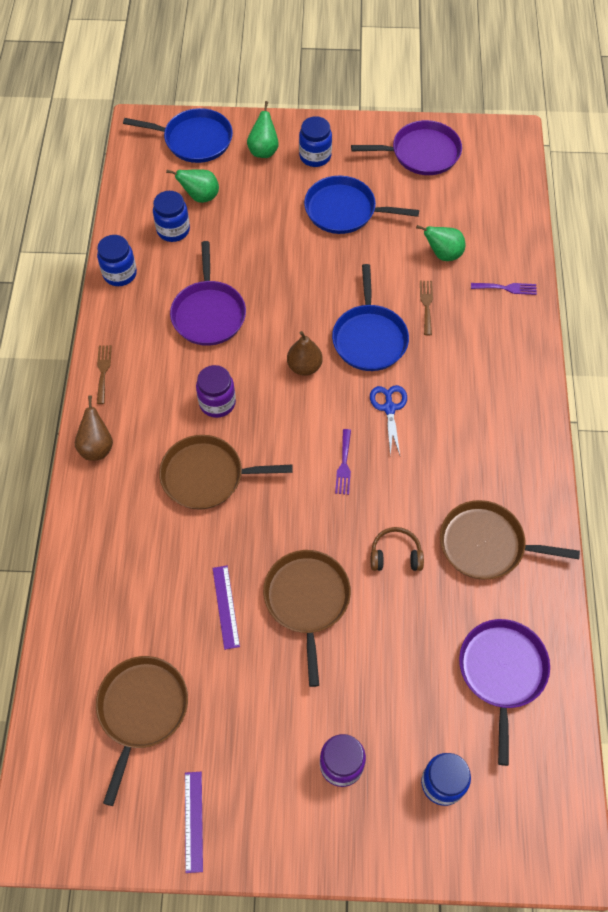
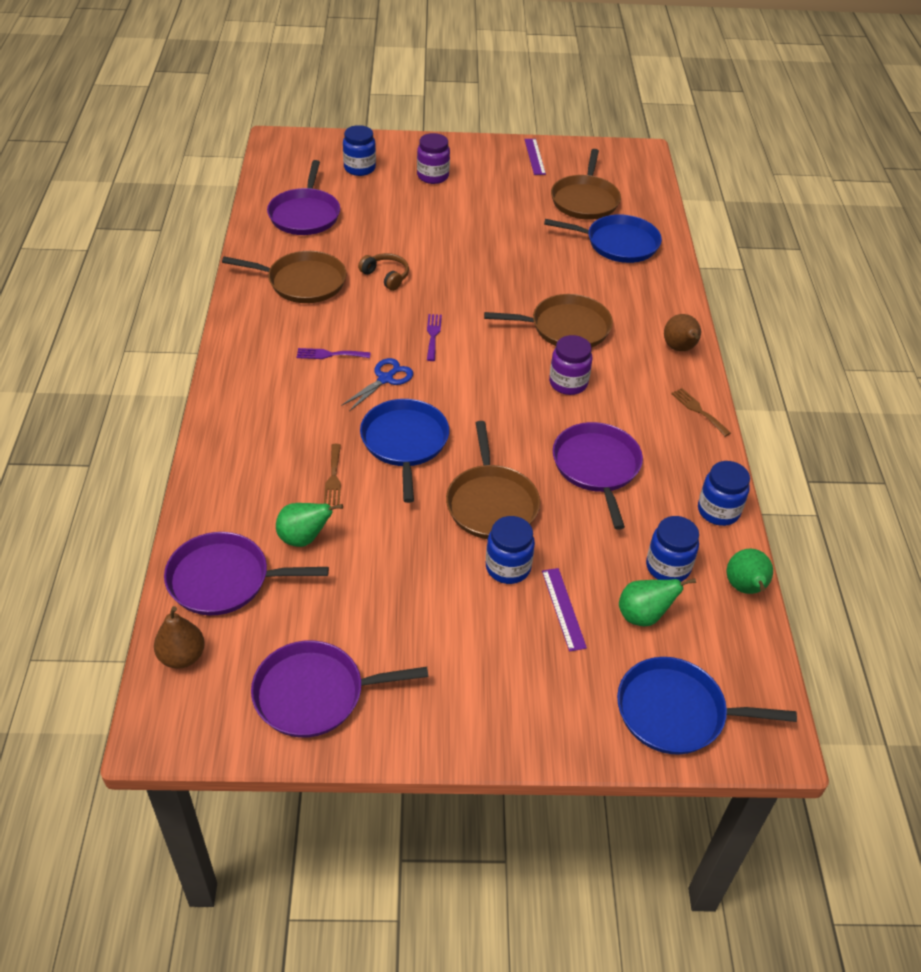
camera: 175 degrees right, 15 degrees down
brown fork [97,345,112,404] -> brown fork turned 150 degrees clockwise [671,388,731,437]
purple ruler [213,565,240,650] -> purple ruler moved to [542,568,587,652]
green pear [247,101,279,158] -> green pear moved to [727,548,773,594]
brown pan [263,550,351,687] -> brown pan moved to [446,421,540,539]
brown pear [287,331,323,376] -> brown pear moved to [154,606,205,669]
blue jar [299,116,332,167] -> blue jar moved to [486,516,535,584]
blue pan [304,176,419,234] -> blue pan moved to [544,214,662,263]
blue scissors [370,385,407,456] -> blue scissors turned 135 degrees counterclockwise [341,358,413,411]
brown headphones [371,527,424,571] -> brown headphones turned 135 degrees counterclockwise [358,253,409,291]
purple fork [471,283,537,295] -> purple fork moved to [297,348,371,359]
none -> purple pan [164,532,329,615]

